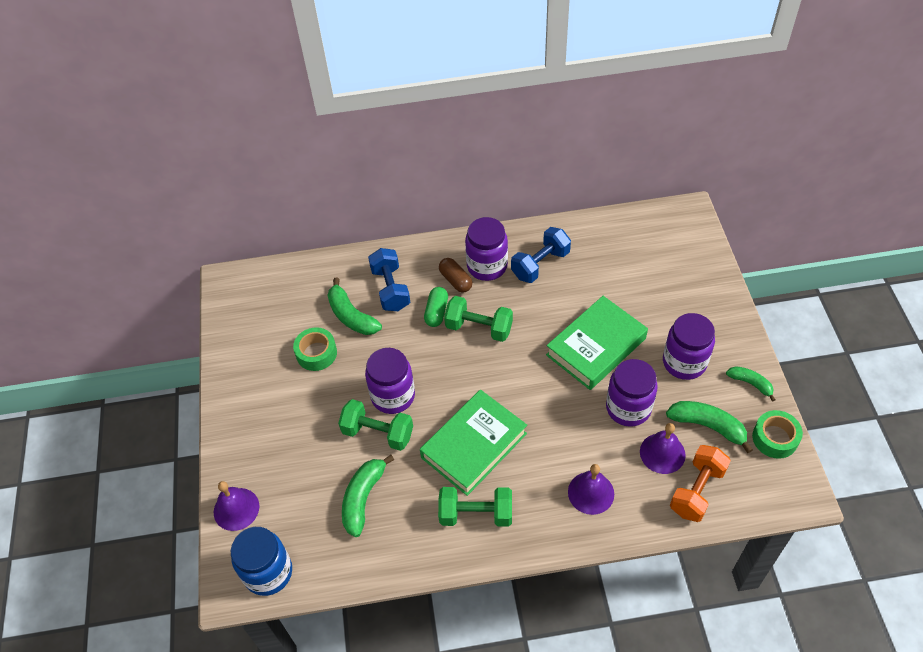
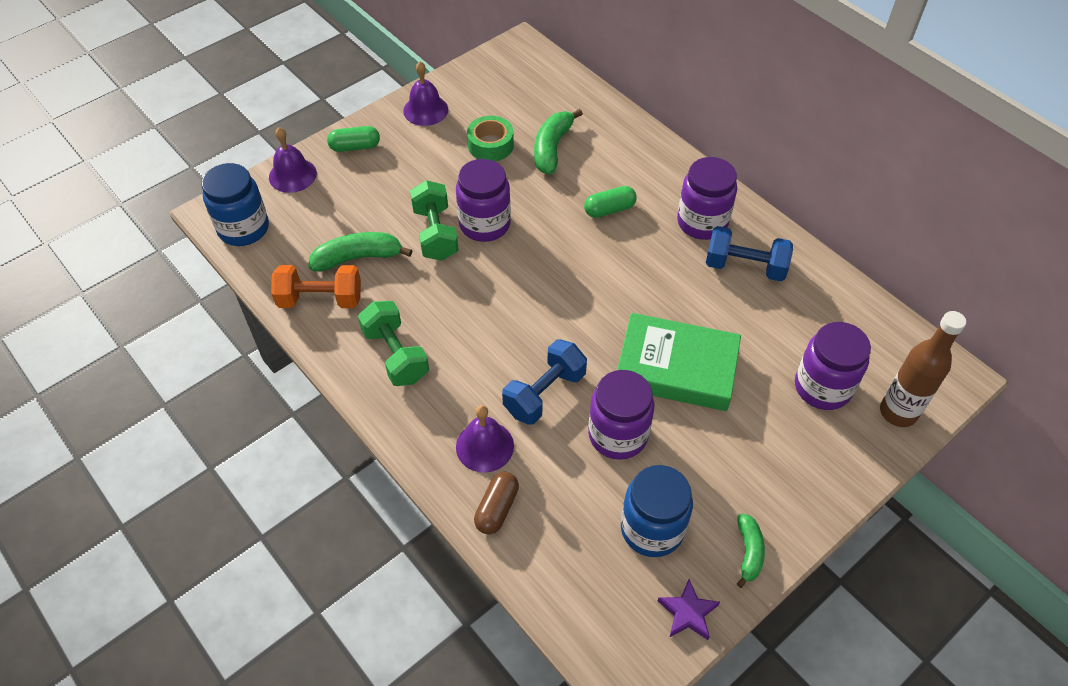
camera: 55 degrees right, 0 degrees up
blue dumbbell [368,248,410,311] -> blue dumbbell moved to [502,339,587,425]
green book [420,390,527,496] -> none
brown capsule [439,258,472,293] -> brown capsule moved to [474,472,519,534]
green dumbbell [444,296,513,342] -> none
purple bell [640,423,686,474] -> purple bell moved to [403,62,448,126]
purple jar [663,313,715,380] -> purple jar moved to [795,322,871,410]
green banana [666,401,753,453] -> blue jar [621,465,693,557]
orange dumbbell [670,445,731,522] -> orange dumbbell moved to [271,265,361,308]
green tape [752,410,803,459] -> purple star [658,579,720,640]
none -> green capsule [327,126,380,152]
none -> brown bottle [880,311,966,427]

